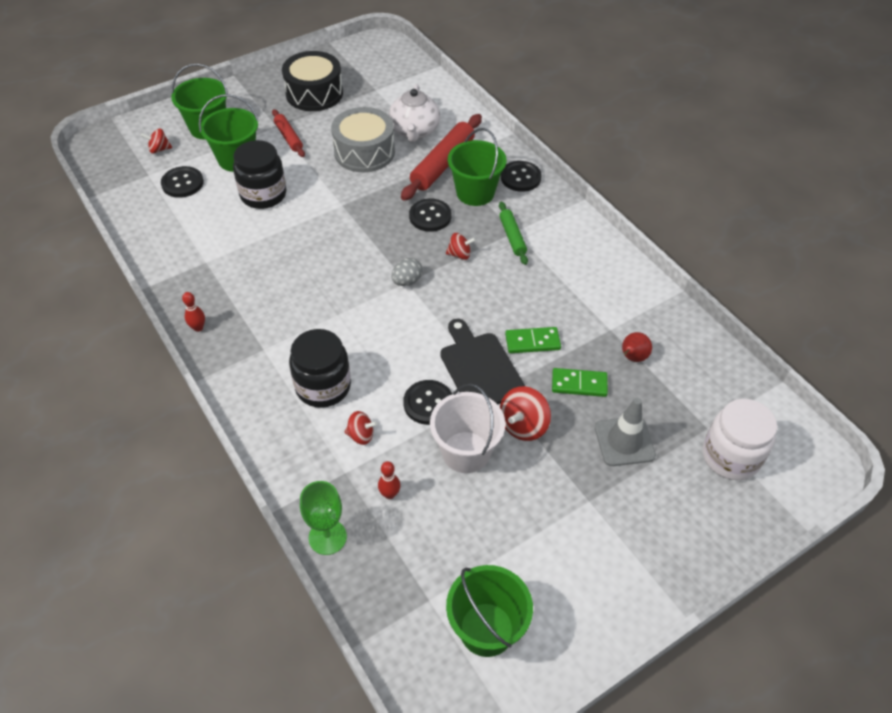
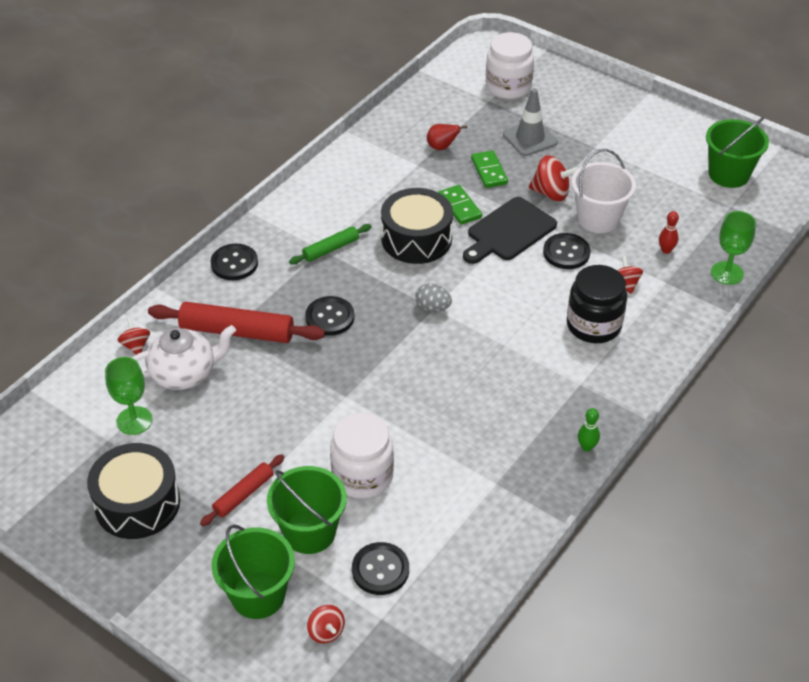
camera: 110 degrees left, 5 degrees down
red bowling pin [182,292,205,332] -> green bowling pin [578,408,600,452]
black jar [233,140,286,209] -> white jar [330,413,394,499]
grey drum [331,107,395,172] -> none
red spinning top [446,233,476,260] -> red spinning top moved to [118,317,150,355]
green bucket [448,128,507,206] -> none
none -> green goblet [105,357,153,435]
none -> black drum [381,188,453,264]

